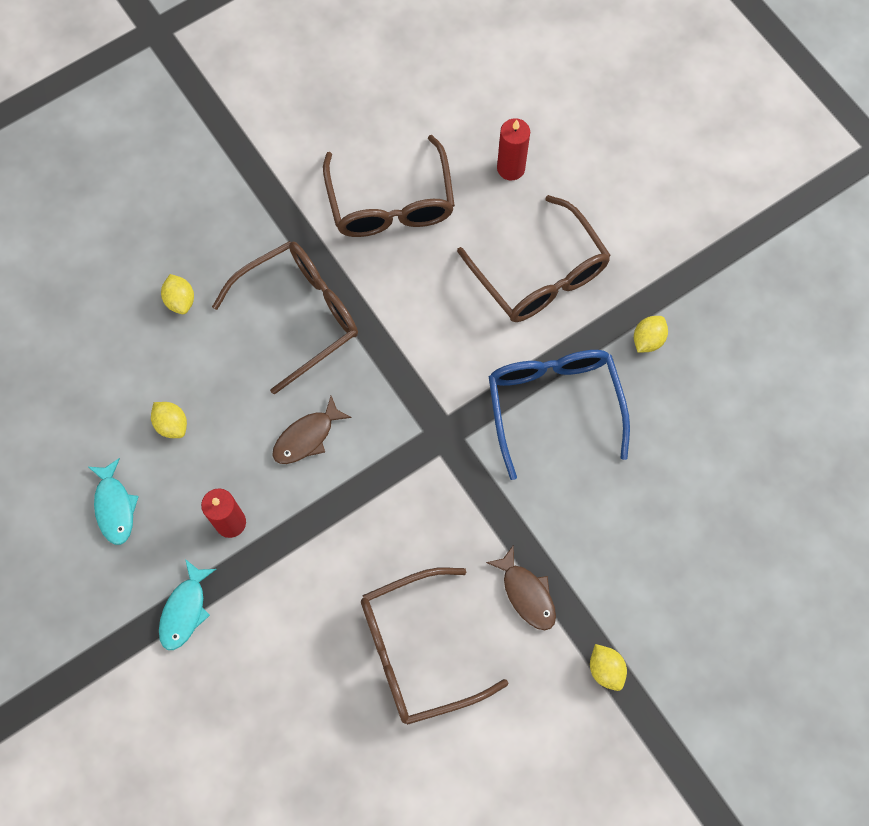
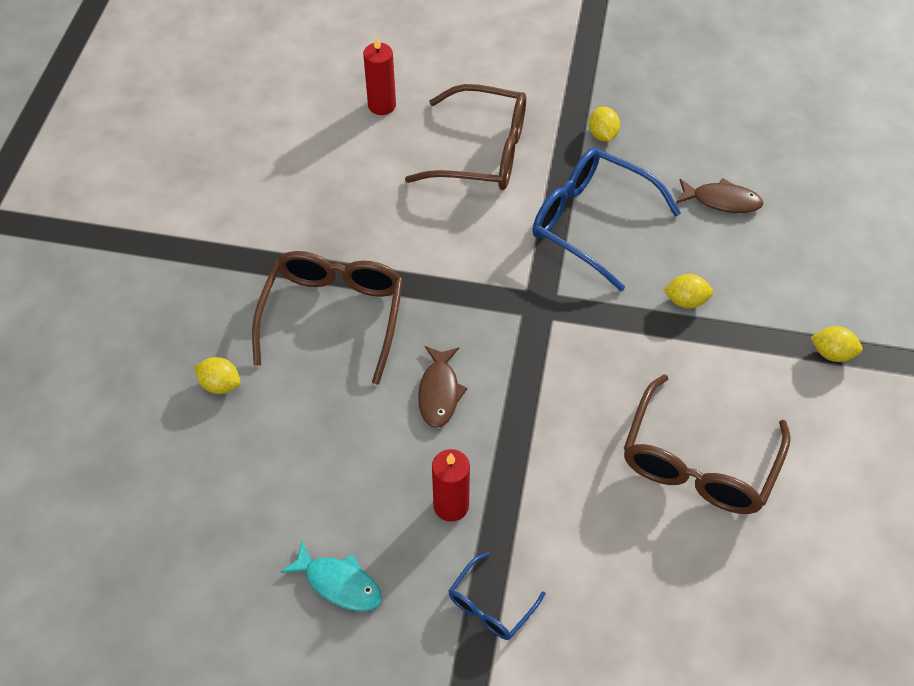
camera: 45 degrees left, 15 degrees down
yellow lemon [151,402,187,438] -> yellow lemon moved to [663,274,713,308]
turquoise fish [159,559,216,650] -> blue glasses [449,552,545,640]
brown glasses [323,135,455,237] -> none
brown fish [486,545,556,630] -> brown fish moved to [677,178,764,213]

